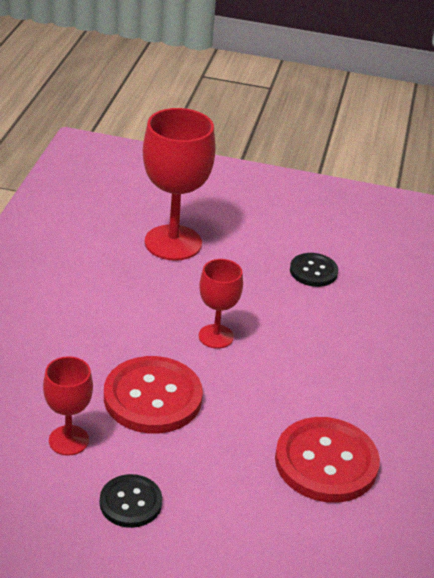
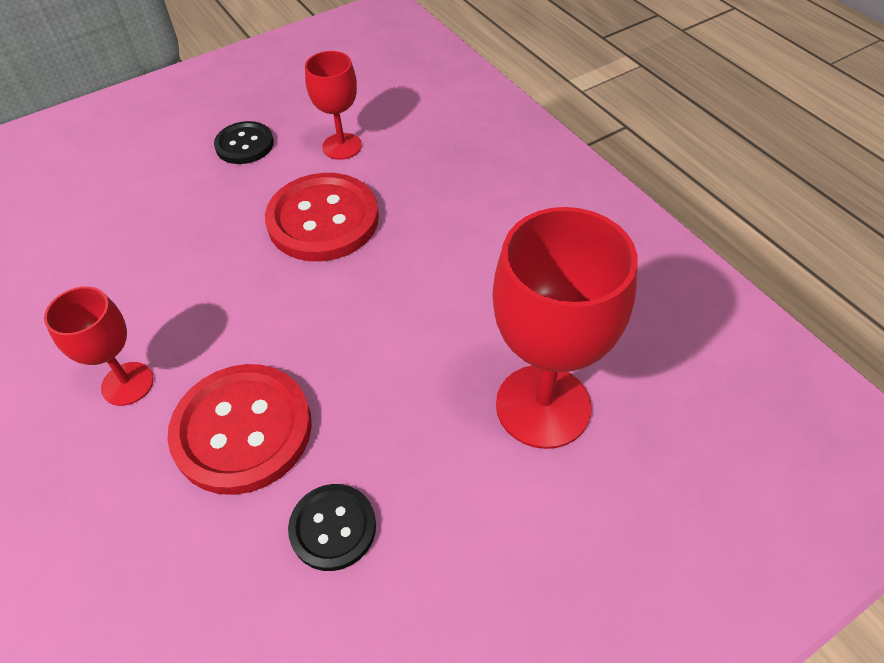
camera: 140 degrees right, 15 degrees up
red goblet [198,259,243,349] -> red goblet moved to [44,286,153,406]
red button [275,417,380,503] -> red button moved to [167,364,312,495]

